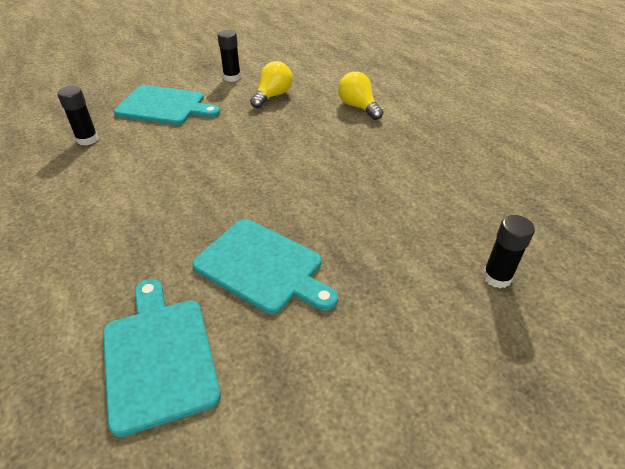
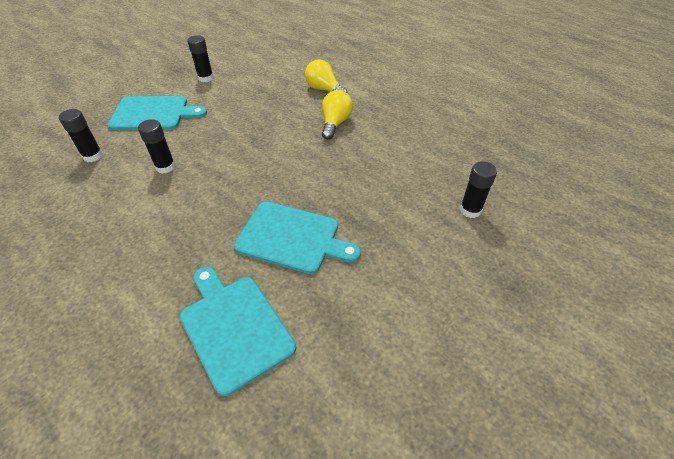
camera: 15 degrees left, 5 degrees up
yellow light bulb [250,61,293,108] -> yellow light bulb moved to [322,90,353,140]
none -> black glue stick [138,119,176,174]

